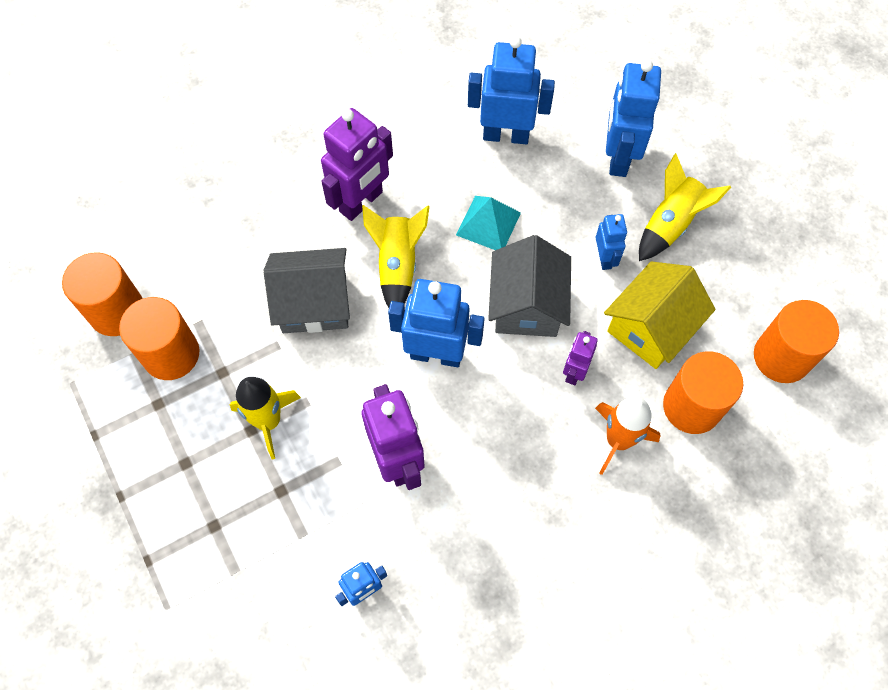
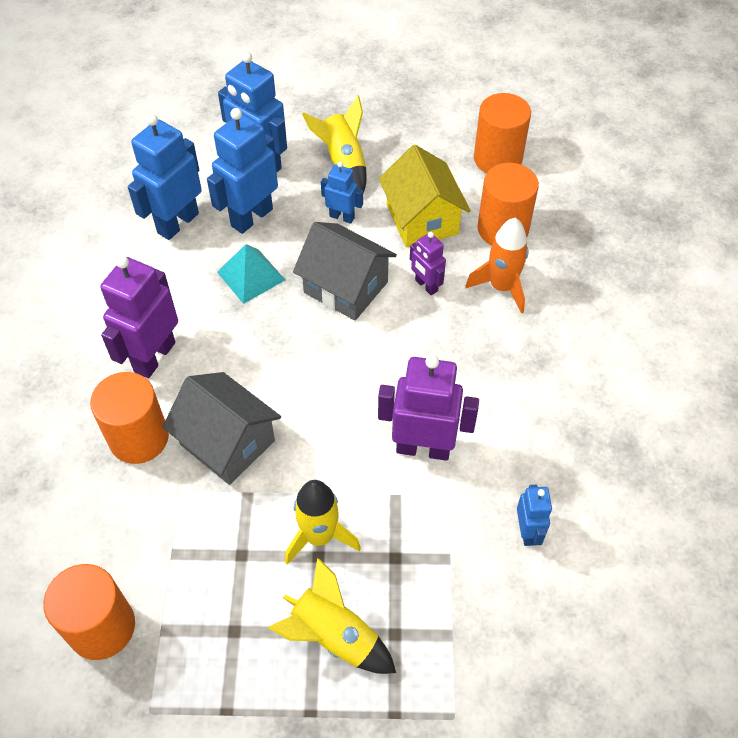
camera: 60 degrees left, 10 degrees down
orange cylinder [119,297,199,380] -> orange cylinder moved to [90,372,169,464]
grey house [264,248,350,333] -> grey house turned 75 degrees counterclockwise [163,372,281,485]
purple robot [321,108,393,221] -> purple robot turned 135 degrees counterclockwise [100,256,178,378]
yellow rocket [362,205,430,308] -> yellow rocket moved to [268,558,396,674]
blue robot [388,279,485,367] -> blue robot moved to [207,108,278,234]

